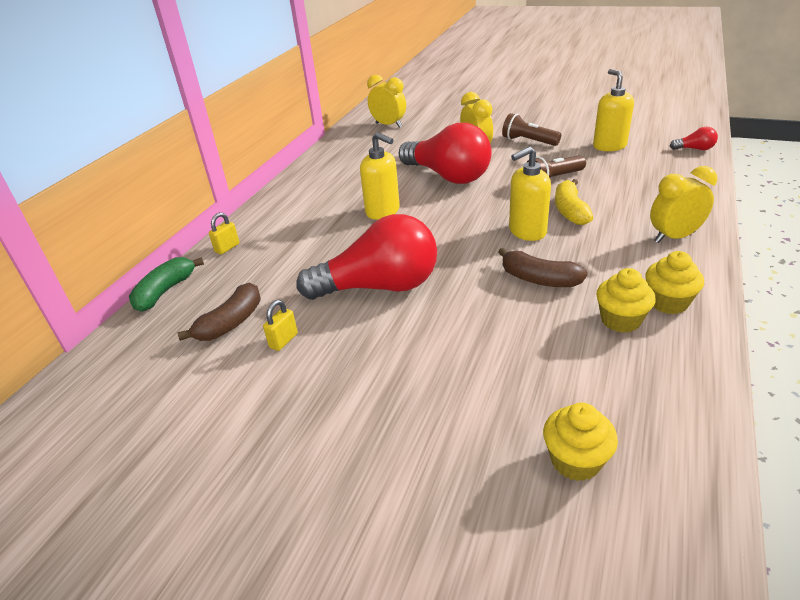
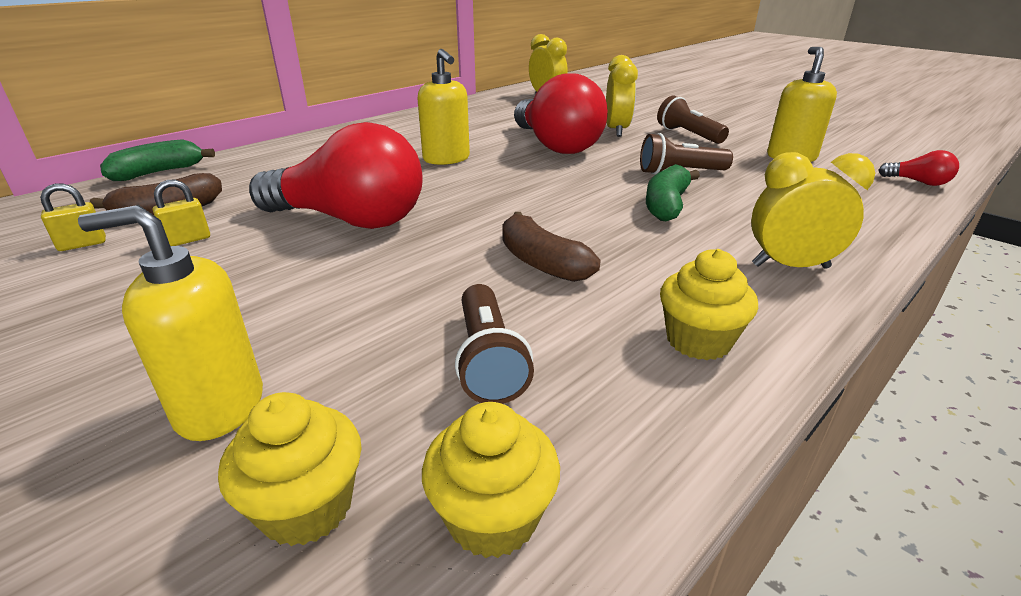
camera: 20 degrees right, 5 degrees down
yellow padlock [209,212,239,255] -> yellow padlock moved to [40,184,106,251]
yellow soap dispenser [509,147,551,241] -> yellow soap dispenser moved to [78,205,263,441]
yellow banana [555,179,593,225] -> green banana [646,164,700,221]
yellow cupcake [596,268,656,333] -> yellow cupcake moved to [422,402,560,558]
none -> brown flashlight [455,284,534,404]

